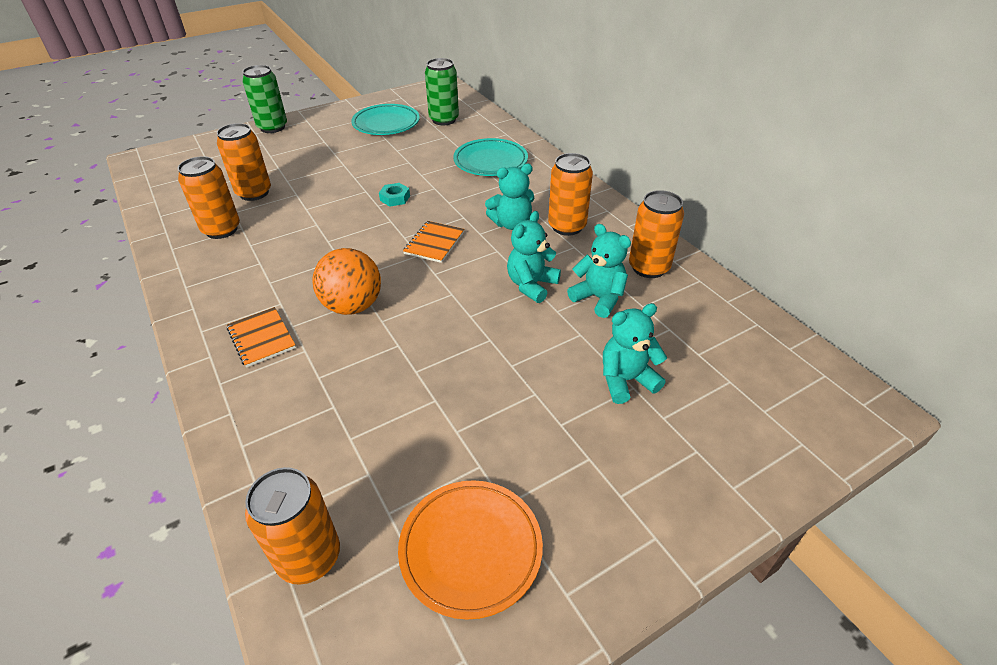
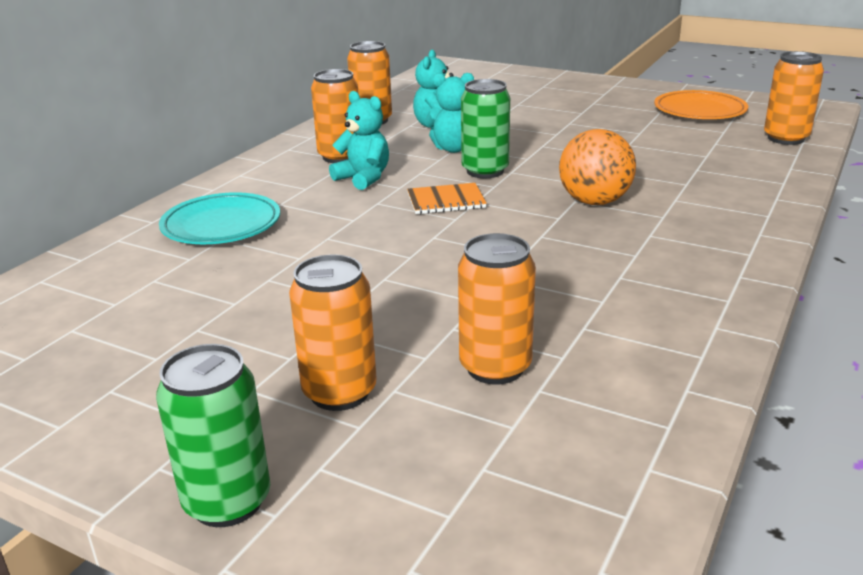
camera: 120 degrees left, 15 degrees down
orange can [178,156,240,239] -> orange can moved to [289,254,377,411]
orange notebook [227,307,296,368] -> none
turquoise plate [351,104,420,135] -> none
turquoise nut [379,183,410,206] -> none
green can [425,58,459,125] -> green can moved to [461,79,510,178]
turquoise teddy bear [603,303,667,404] -> none

